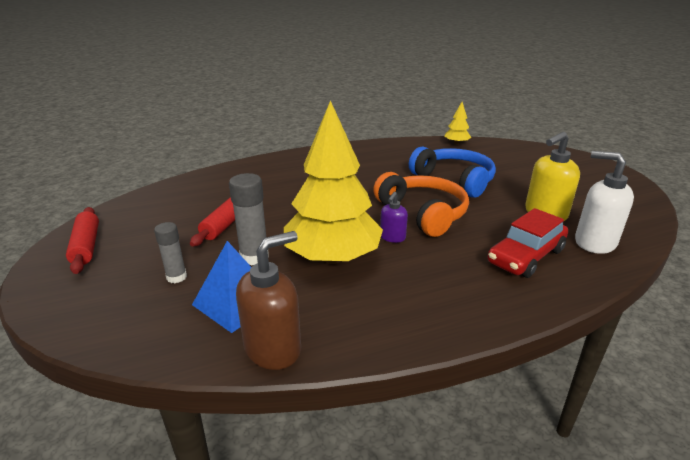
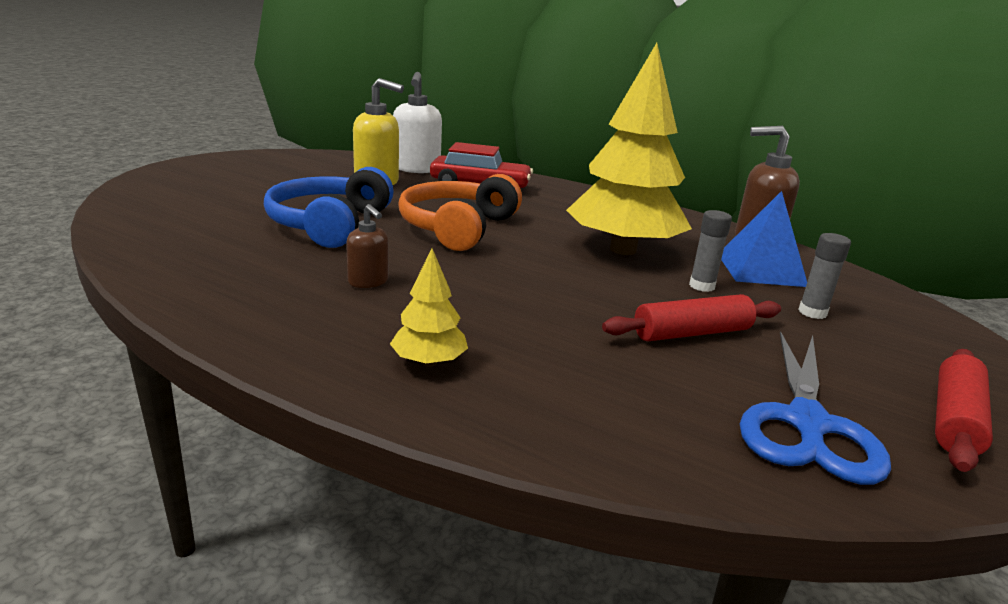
camera: 130 degrees left, 5 degrees down
grey glue stick [229,173,269,266] -> grey glue stick [689,210,732,292], size x0.64
purple soap dispenser [380,192,408,243] -> none
yellow tree [444,102,472,145] -> yellow tree moved to [390,248,468,367]
none -> brown soap dispenser [346,204,389,288]
none -> blue scissors [740,331,891,485]

